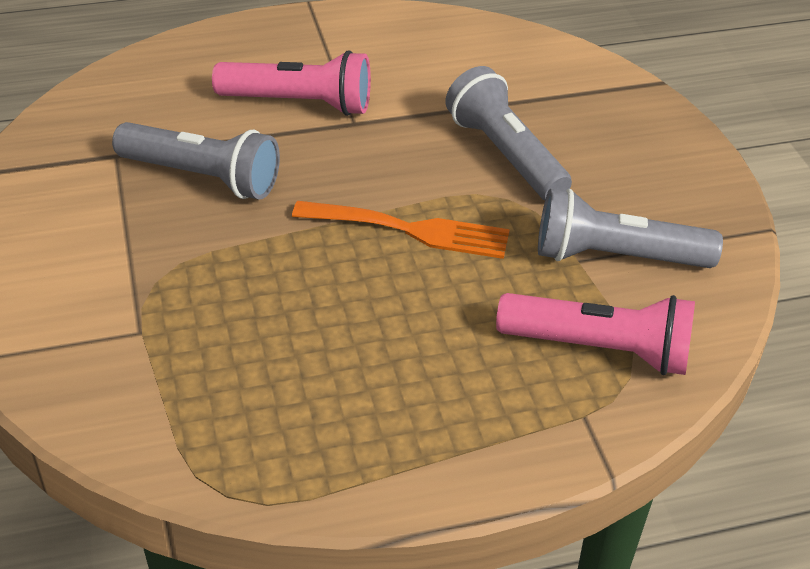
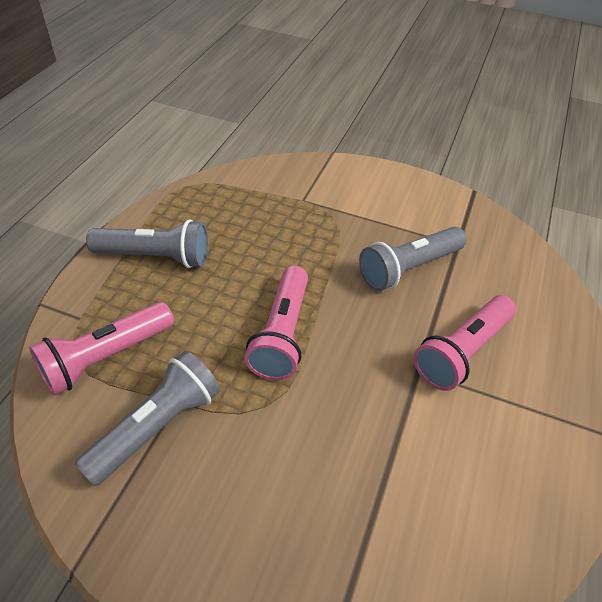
camera: 125 degrees right, 5 degrees up
orange fork [292,201,510,259] -> pink flashlight [245,266,308,380]
grey flashlight [445,66,572,200] -> grey flashlight moved to [86,219,208,268]

